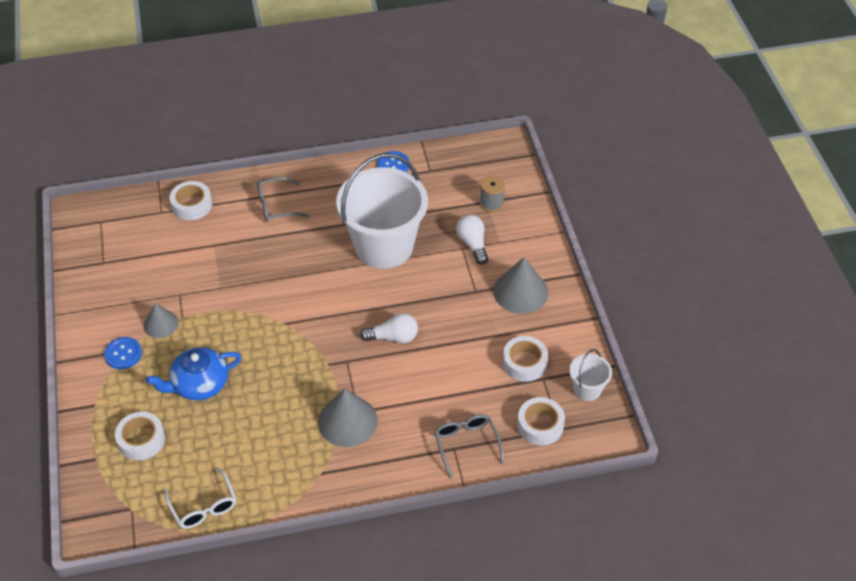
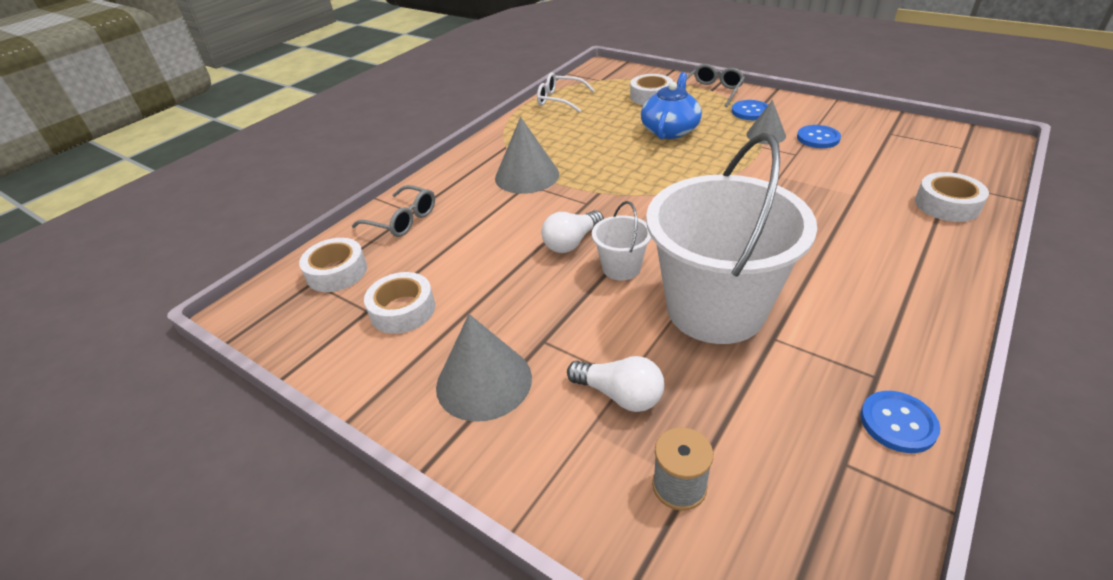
camera: 140 degrees right, 10 degrees down
grey glasses [257,177,310,222] -> grey glasses moved to [686,64,745,107]
white bucket [569,349,612,401] -> white bucket moved to [592,201,651,280]
none -> blue button [797,125,841,148]

